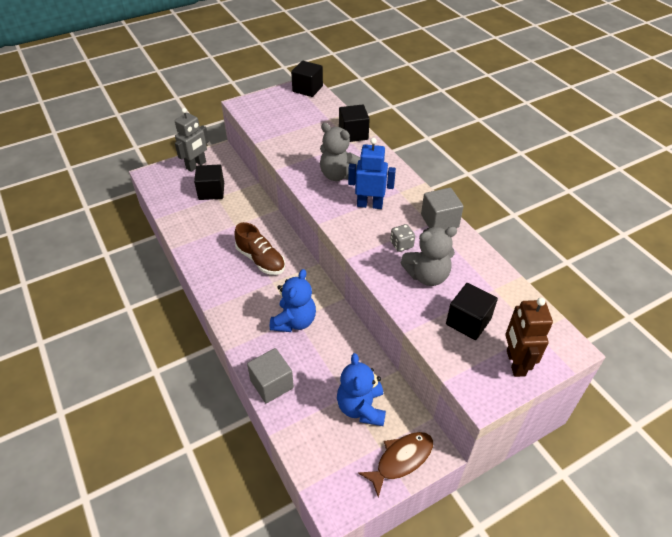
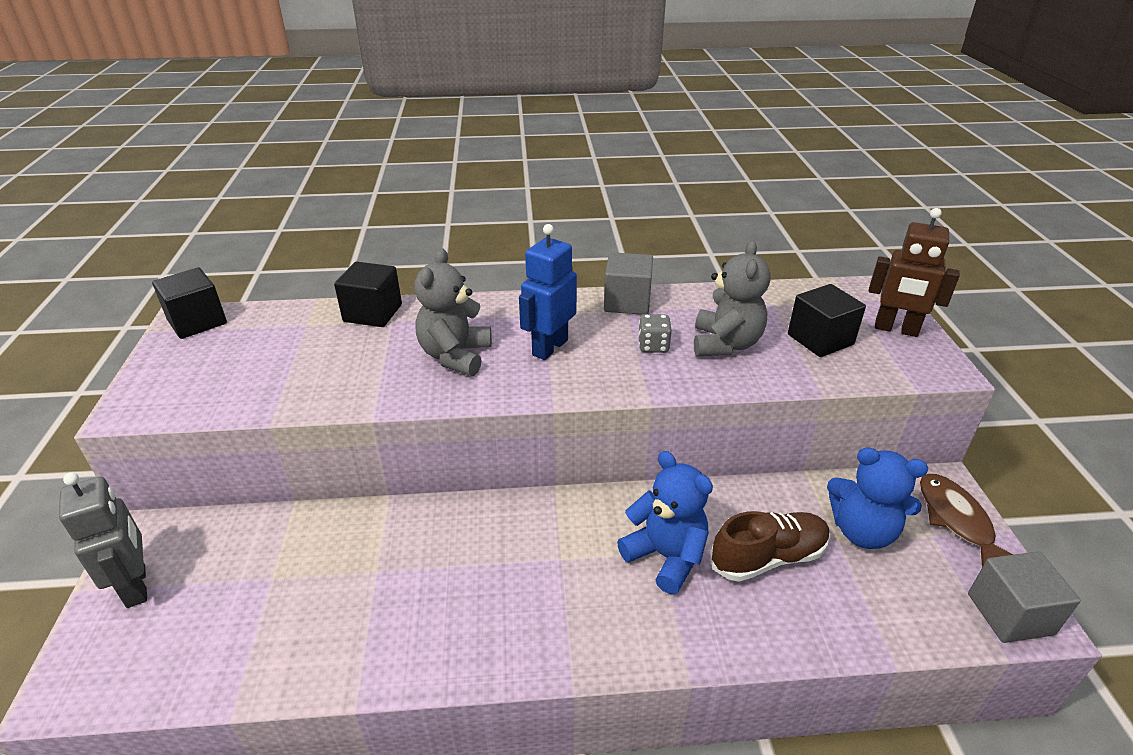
camera: 65 degrees left, 10 degrees down
black cube [194,164,224,200] -> none
brown shoe [234,222,285,275] -> brown shoe moved to [711,511,830,582]
grey cube [247,348,294,403] -> grey cube moved to [968,551,1081,643]
grey teddy bear [320,123,360,181] -> grey teddy bear turned 135 degrees clockwise [414,249,492,376]

